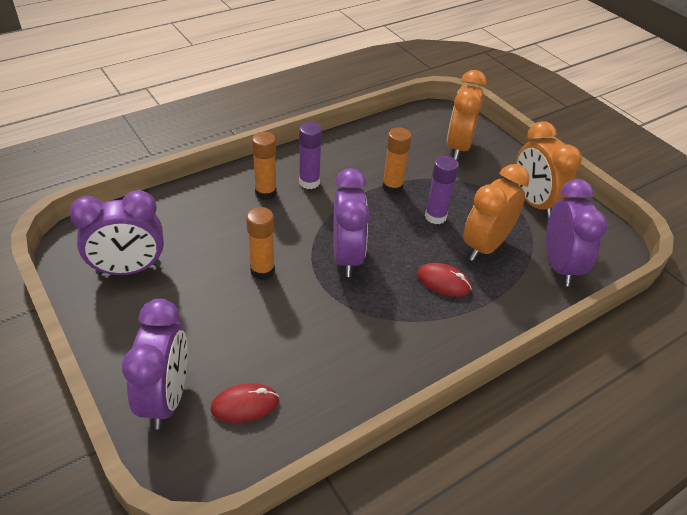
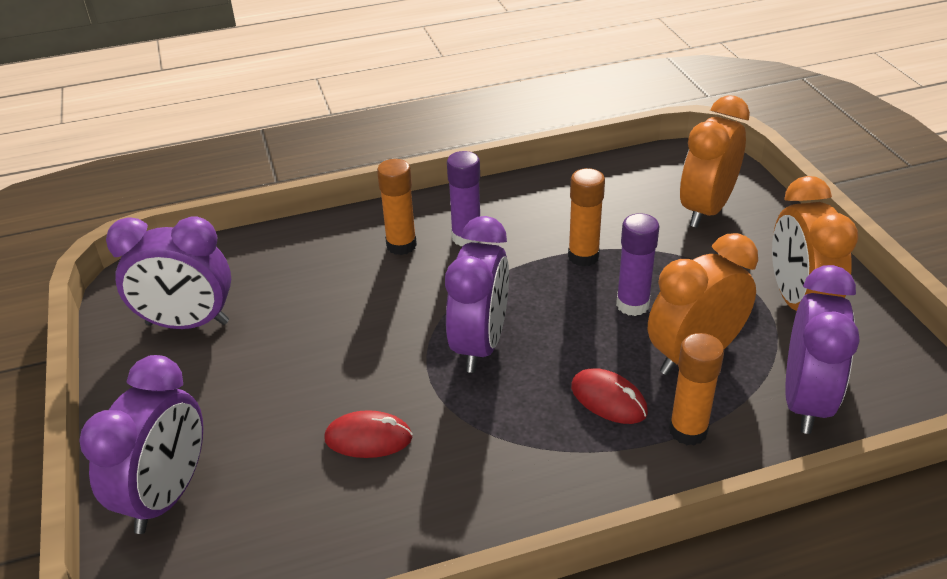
camera: 20 degrees right, 5 degrees down
red mouse [211,383,279,423] -> red mouse moved to [324,410,413,458]
orange glue stick [246,207,275,280] -> orange glue stick moved to [669,333,724,446]

